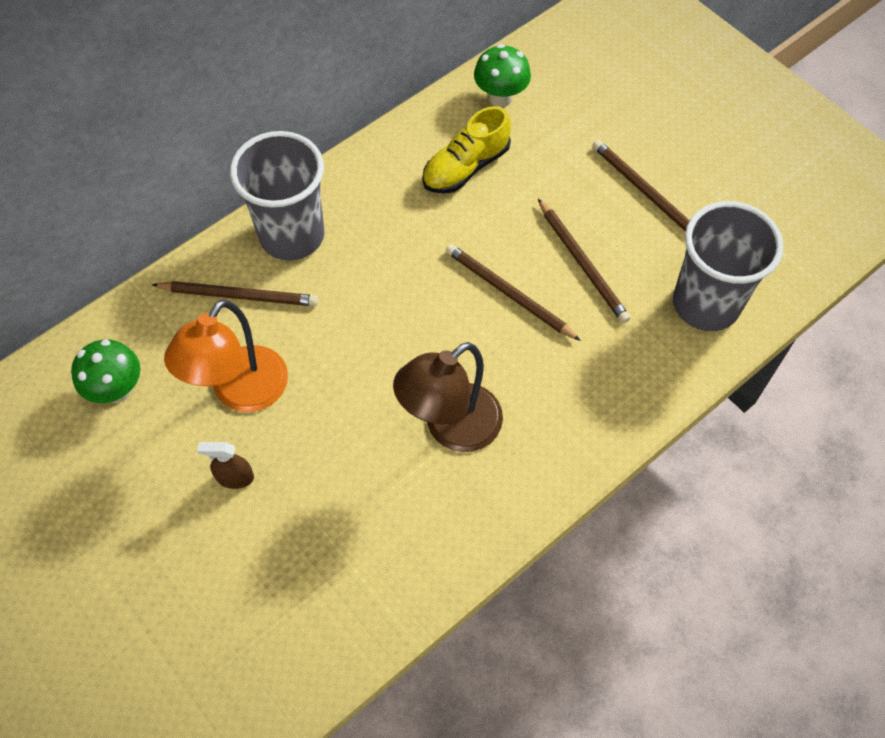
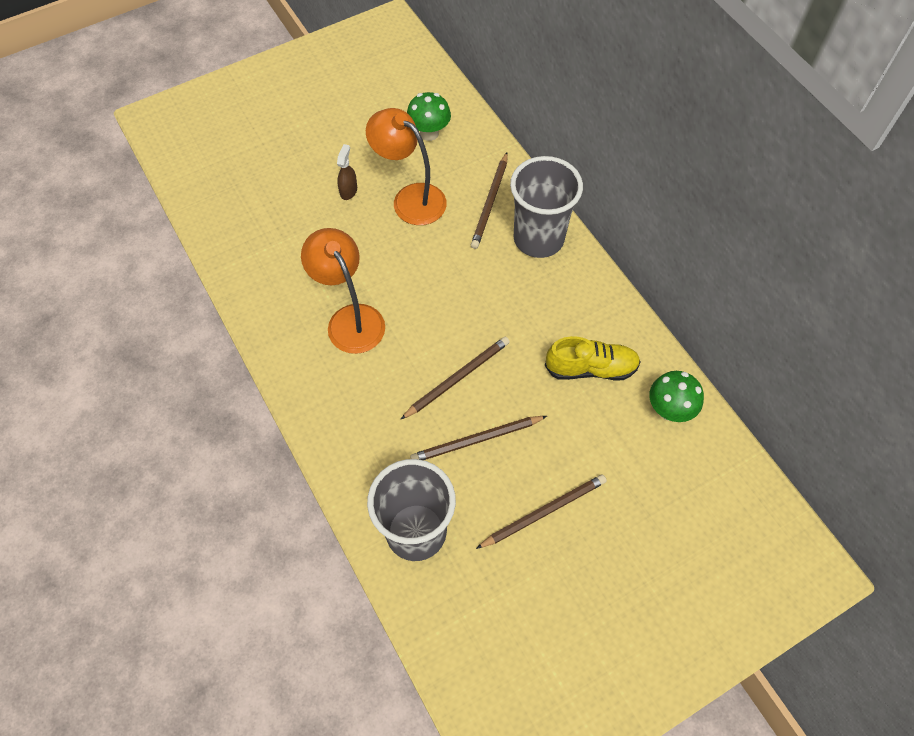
camera: 100 degrees right, 0 degrees up
brown lamp [393,342,503,452] -> orange lamp [301,228,385,354]
yellow shoe [422,106,511,194] -> yellow shoe turned 120 degrees clockwise [545,336,640,380]

